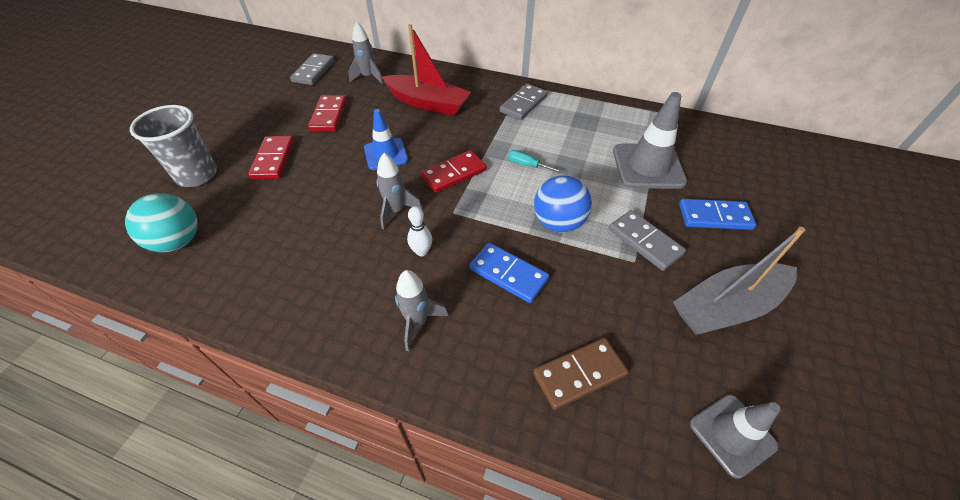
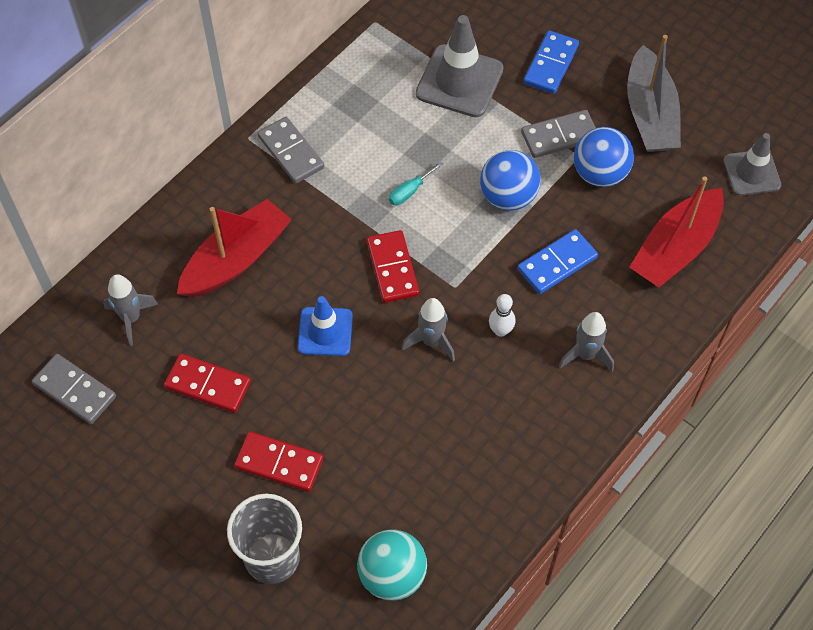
camera: 70 degrees left, 10 degrees up
brown domino [533,338,629,410] -> red boat [630,176,724,287]
none -> blue ball [574,127,634,187]

